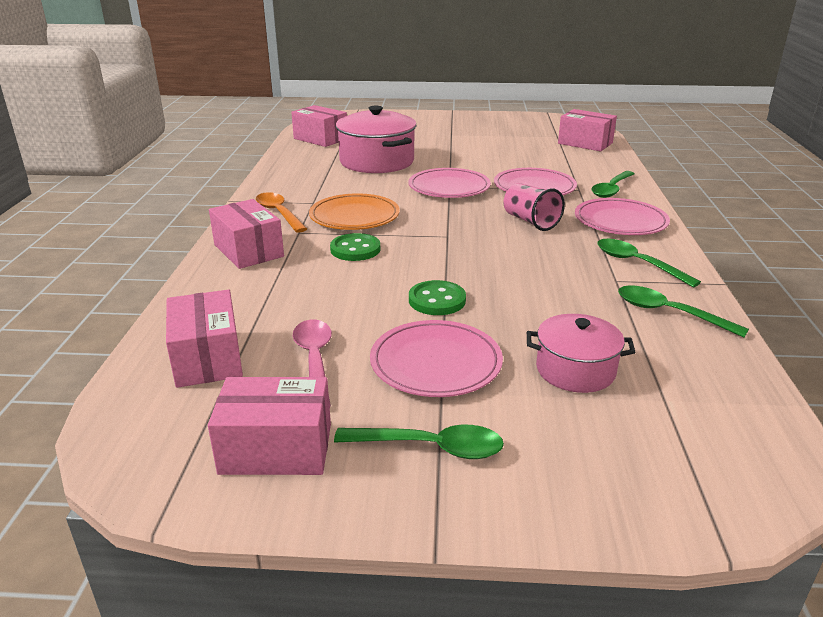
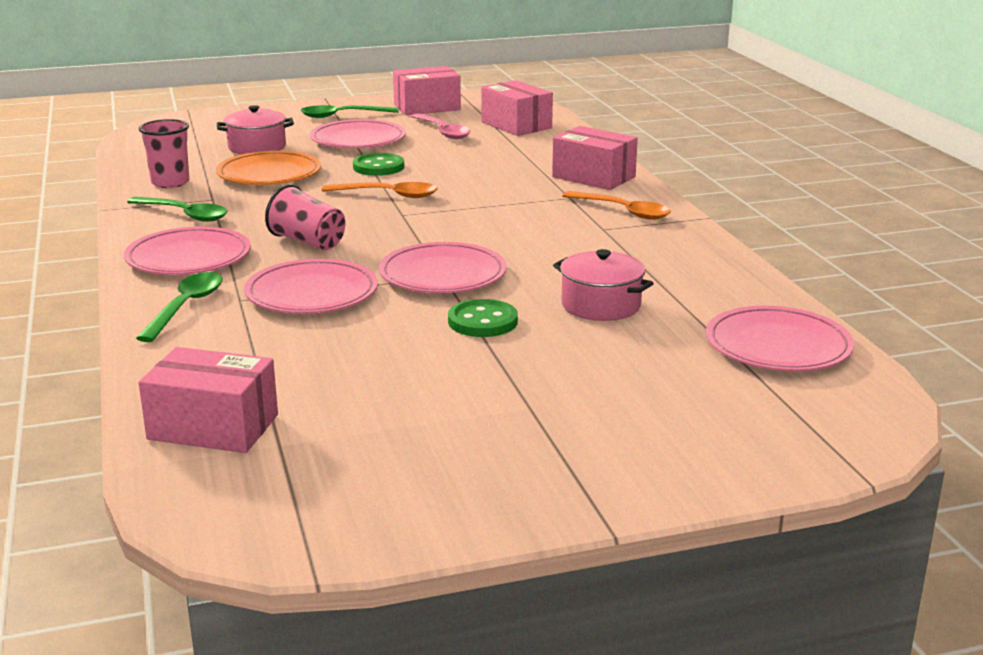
camera: 160 degrees right, 5 degrees down
pink box [291,105,347,147] -> pink plate [706,306,854,371]
orange plate [309,193,400,230] -> orange plate moved to [216,151,321,185]
green button [330,233,380,261] -> green button moved to [448,299,518,337]
pink pot [336,106,417,173] -> pink pot [553,249,654,321], size x0.59
green spoon [618,286,749,338] -> pink cup [139,119,189,188]
none -> orange spoon [322,182,437,198]

